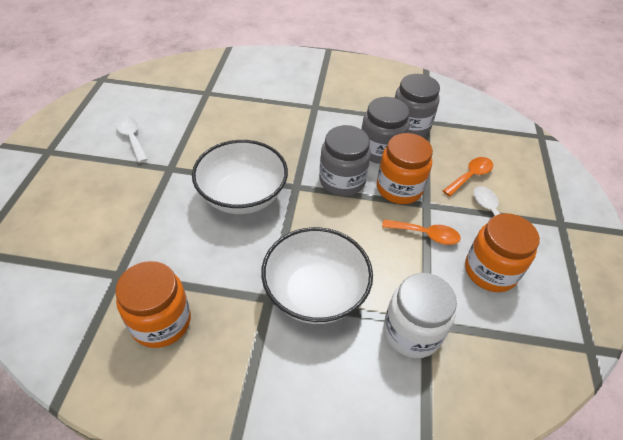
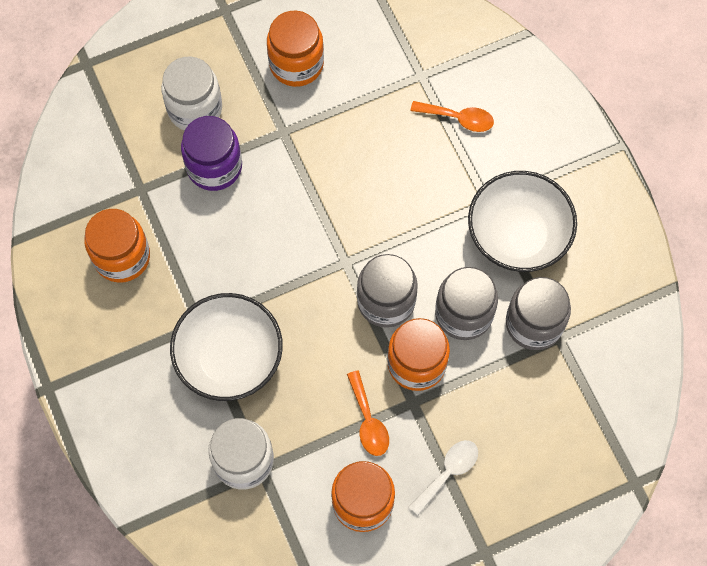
camera: 60 degrees right, 20 degrees up
white spoon [116,117,148,163] -> orange jar [267,11,324,87]
white bowl [192,140,288,214] -> white bowl moved to [468,171,577,272]
orange spoon [443,157,493,196] -> orange spoon moved to [410,101,494,132]
none -> white jar [161,56,222,131]
none -> purple jar [181,116,242,191]

